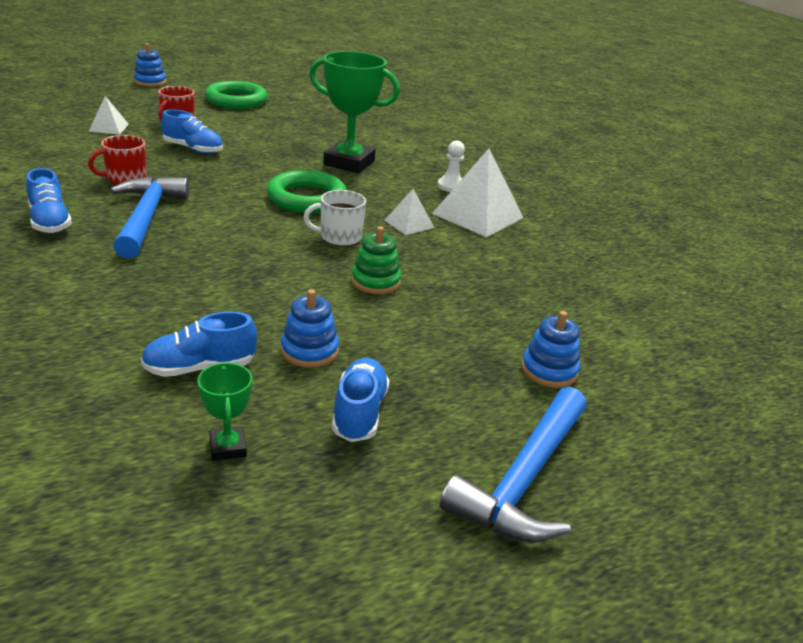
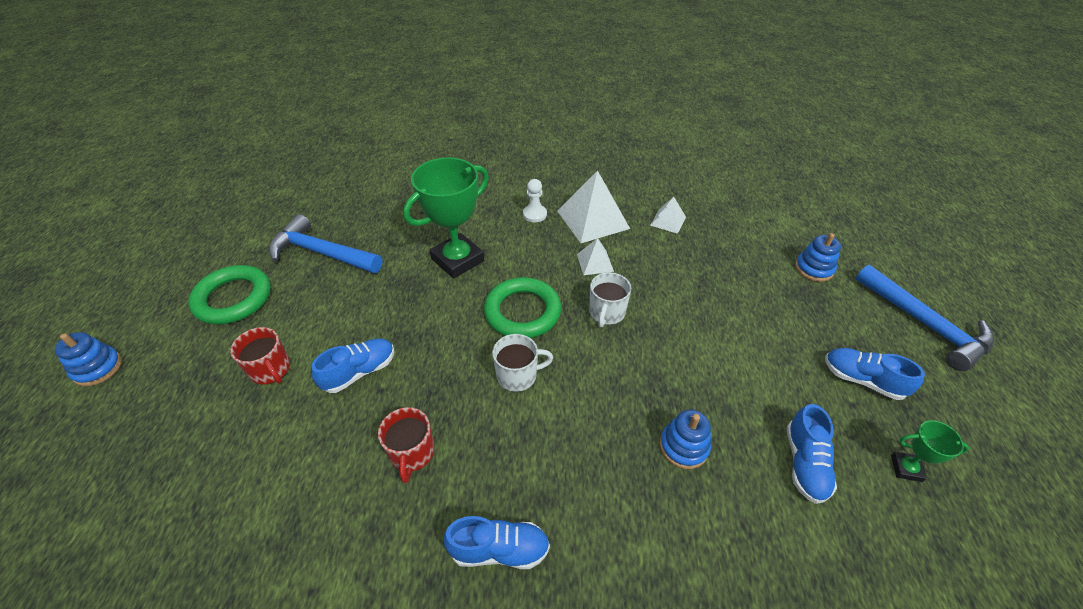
camera: 60 degrees left, 15 degrees up
white pyramid [88,96,129,134] -> white pyramid moved to [650,197,686,234]
blue hammer [110,176,190,258] -> blue hammer moved to [269,214,382,273]
blue stacking toy [281,289,339,368] -> blue stacking toy moved to [660,410,711,469]
green stacking toy [351,226,401,294] -> none
none -> white mug [492,334,553,392]

